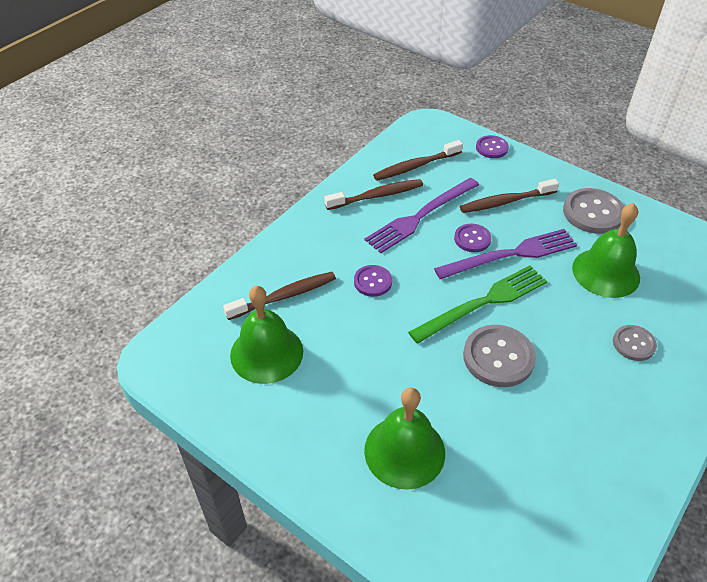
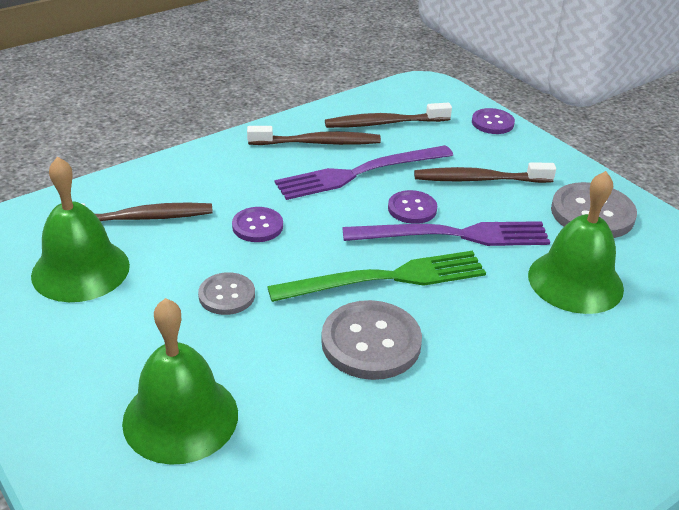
camera: 15 degrees right, 10 degrees down
grey button [613,325,657,361] -> grey button moved to [198,272,255,315]

